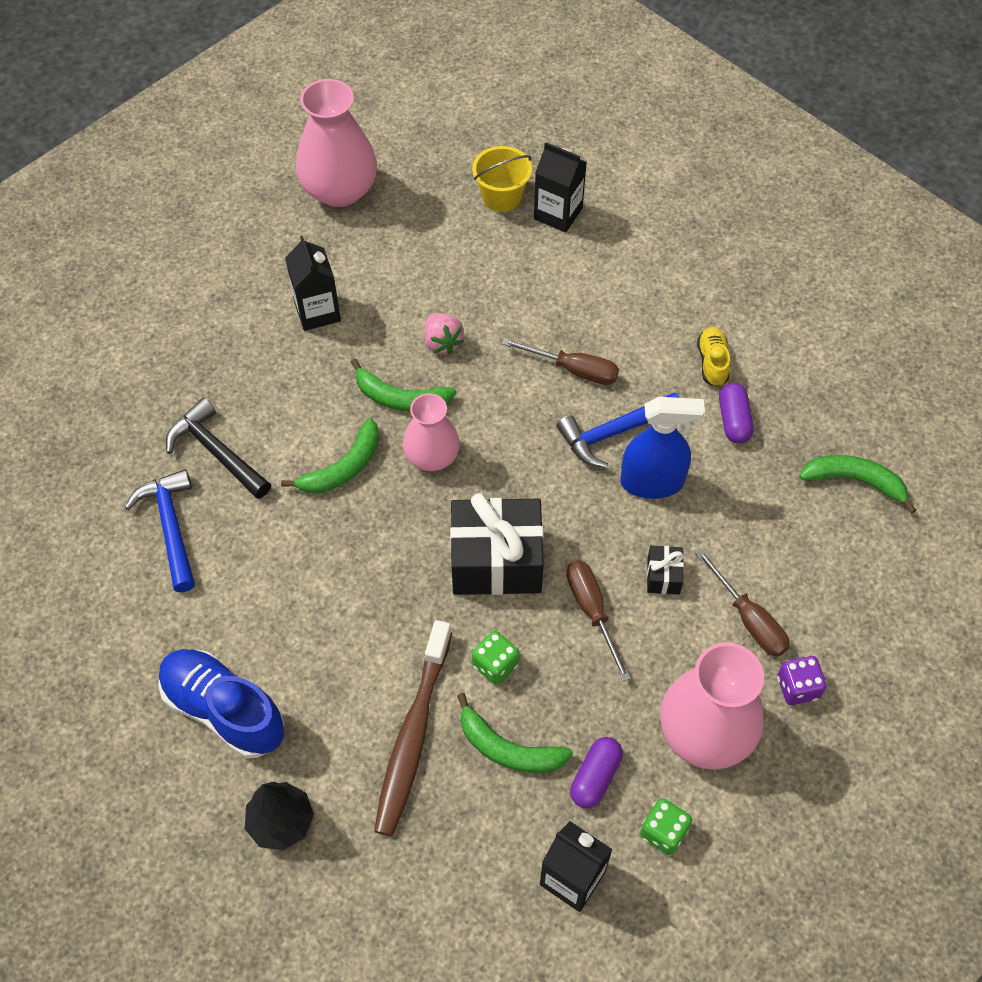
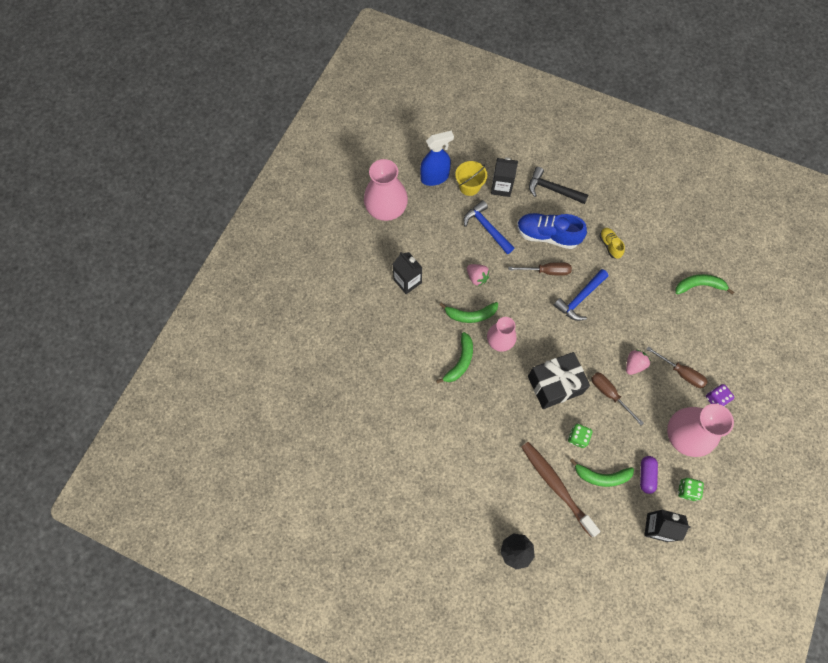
camera: 20 degrees left, 10 degrees up
blue hammer [125,469,195,592] -> blue hammer moved to [464,200,514,254]
blue shoe [158,649,285,758] -> blue shoe moved to [517,213,587,249]
black hammer [166,398,271,499] -> black hammer moved to [529,167,588,204]
brown toothbrush [374,620,452,836] -> brown toothbrush turned 150 degrees clockwise [521,442,601,537]
blue spray bottle [620,397,705,499] -> blue spray bottle moved to [420,131,454,186]
black gift [647,546,684,594] -> pink strawberry [626,350,651,375]
purple capsule [719,383,754,444] -> none

